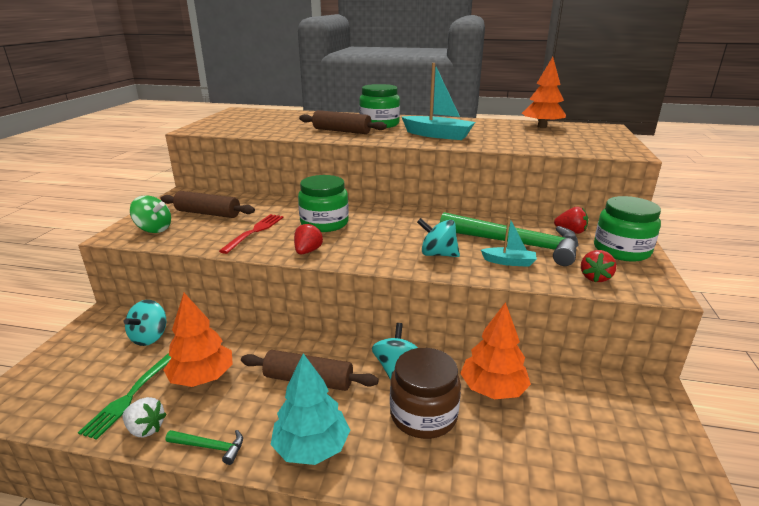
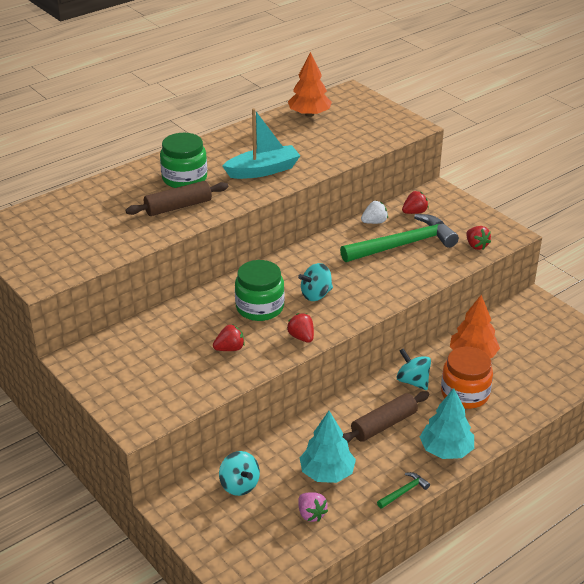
camera: 50 degrees left, 10 degrees up
green fork [78,353,172,440] -> pink strawberry [298,492,328,522]
white strawberry [123,397,167,437] -> white strawberry moved to [361,201,388,224]
green spinning top [130,196,171,233] -> none
brown rolling pin [161,191,255,218] -> none
orange tree [164,293,233,387] -> turquoise tree [300,411,356,483]
red fork [219,214,284,254] -> red strawberry [213,325,245,351]
brown jar [390,348,461,439] -> orange jar [441,347,493,409]
turquoise spinning top [417,218,460,257] -> turquoise spinning top moved to [298,263,333,301]
turquoise boat [481,217,537,267] -> none
green jar [594,196,661,261] -> none

